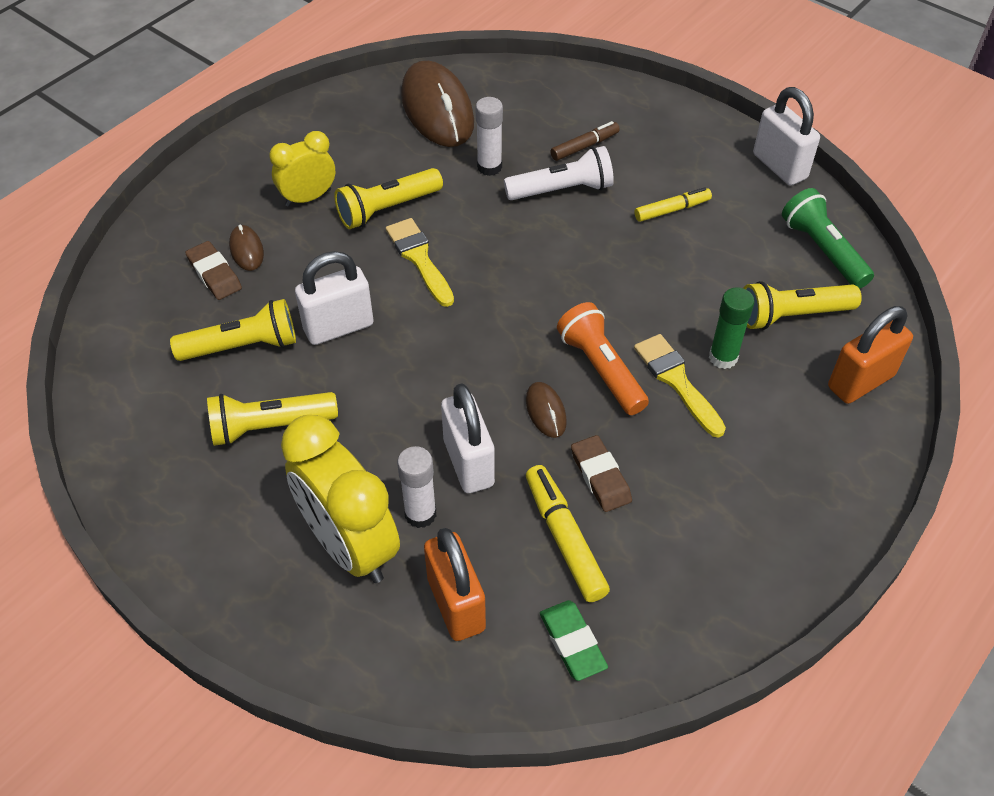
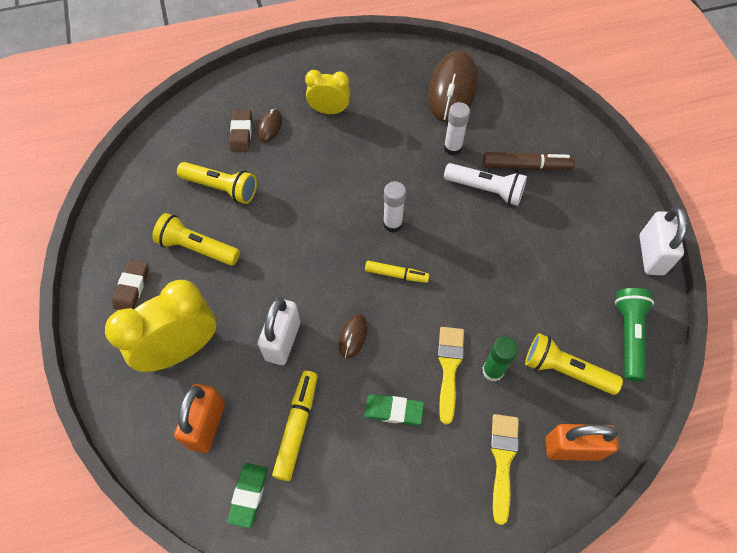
camera: 35 degrees right, 10 degrees up
yellow clock [281,415,400,583] -> yellow clock turned 60 degrees clockwise [105,280,216,372]
white padlock [295,251,374,345] -> none
yellow flashlight [334,168,443,229] -> none
yellow brush [386,218,454,307] -> yellow brush moved to [490,414,519,525]
white glue stick [397,446,436,528] -> white glue stick moved to [383,181,406,233]
brown marker [550,121,620,161] -> brown marker [483,152,575,170], size x1.51
orange flashlight [557,302,649,415] -> none
brown eraser [571,435,632,512] -> brown eraser moved to [112,259,148,310]
yellow marker [634,187,712,222] -> yellow marker moved to [365,261,429,283]
none -> green eraser [364,394,424,425]

